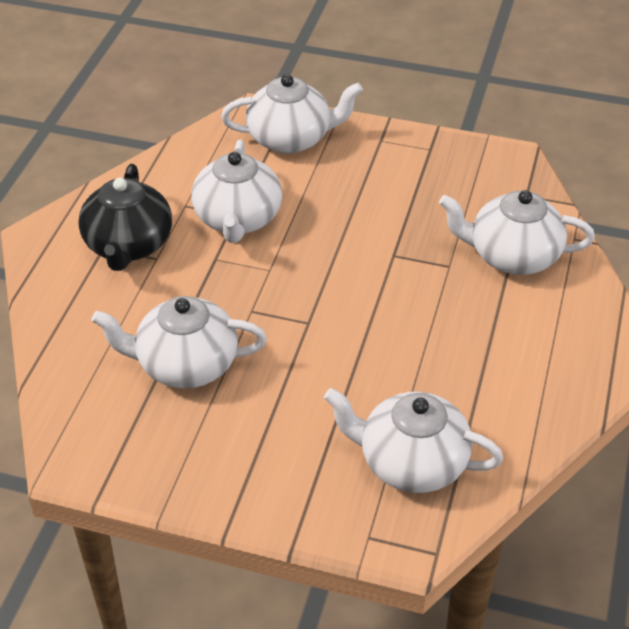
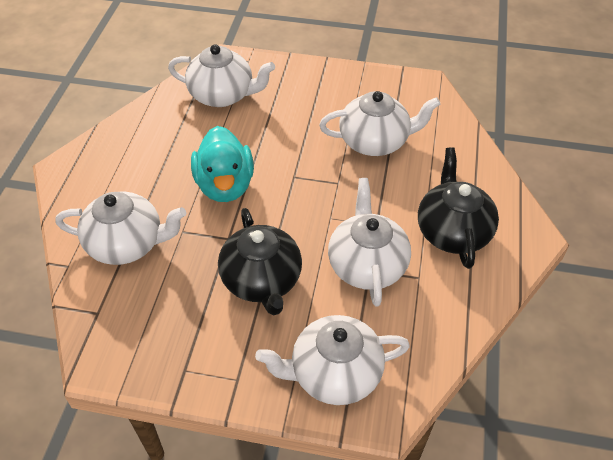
camera: 175 degrees right, 5 degrees up
none -> turquoise duck [191,126,254,202]
none -> black teapot [218,208,302,315]

